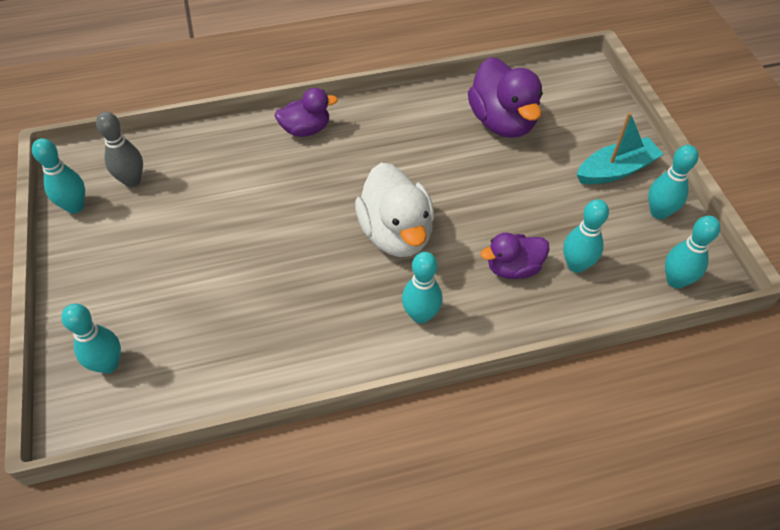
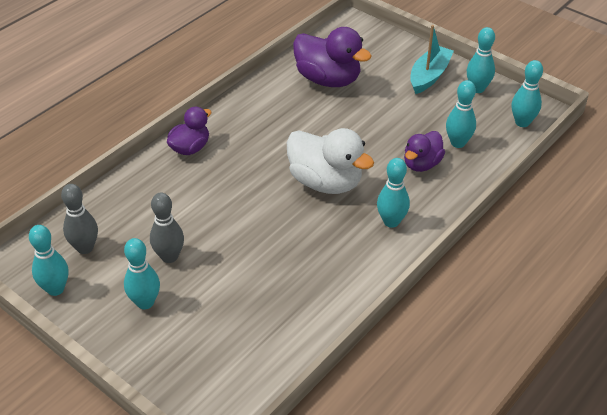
camera: 35 degrees left, 10 degrees down
turquoise bowling pin [61,304,121,374] -> turquoise bowling pin moved to [124,238,160,309]
none -> grey bowling pin [150,193,184,263]

